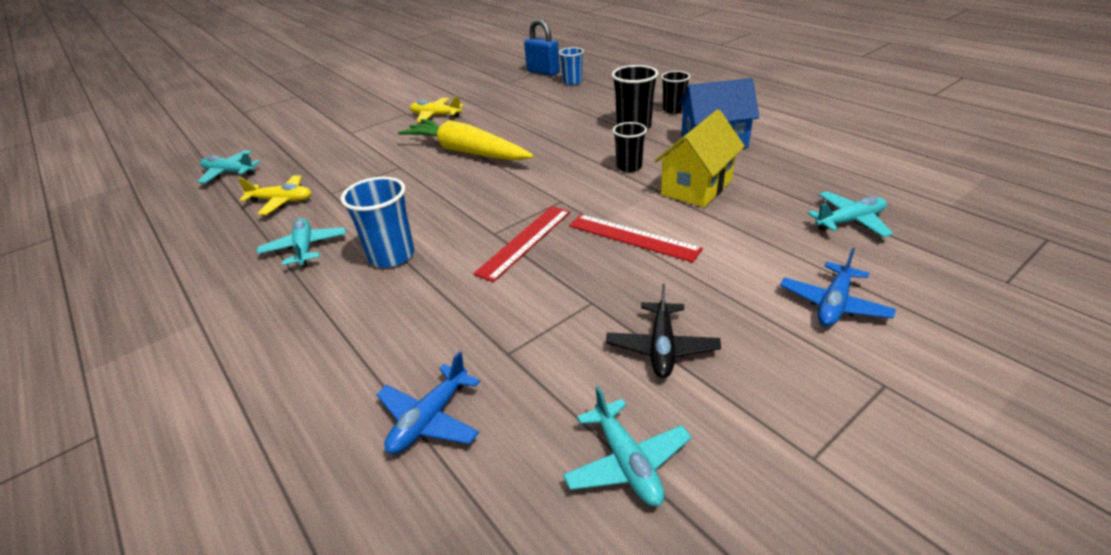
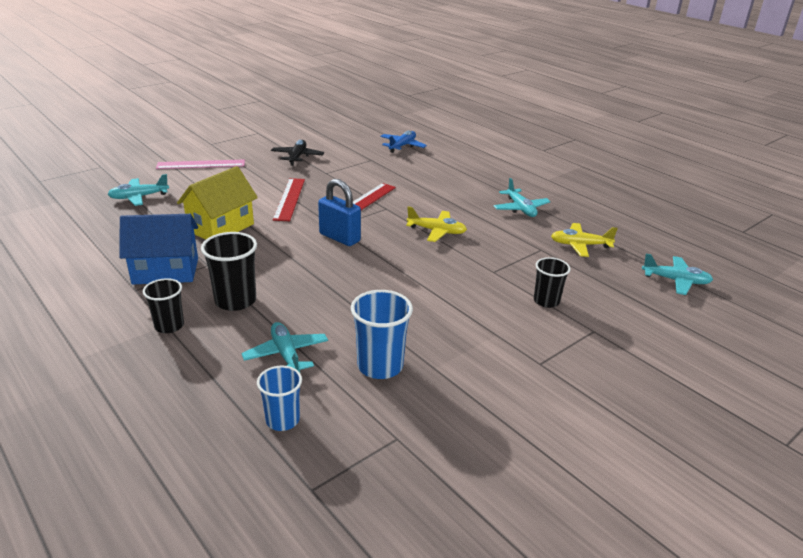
camera: 175 degrees right, 5 degrees down
blue cup [341,177,414,268] -> blue cup moved to [351,290,413,379]
yellow carrot [398,119,534,161] -> none
yellow plane [410,97,464,123] -> yellow plane moved to [406,207,467,242]
blue padlock [524,19,560,76] -> blue padlock moved to [318,179,361,246]
turquoise plane [563,386,692,506] -> turquoise plane moved to [241,322,328,372]
red ruler [569,214,703,262] -> red ruler turned 60 degrees clockwise [273,178,305,221]
black cup [613,122,647,172] -> black cup moved to [534,257,571,308]
blue plane [780,248,896,326] -> pink ruler [156,159,245,169]

